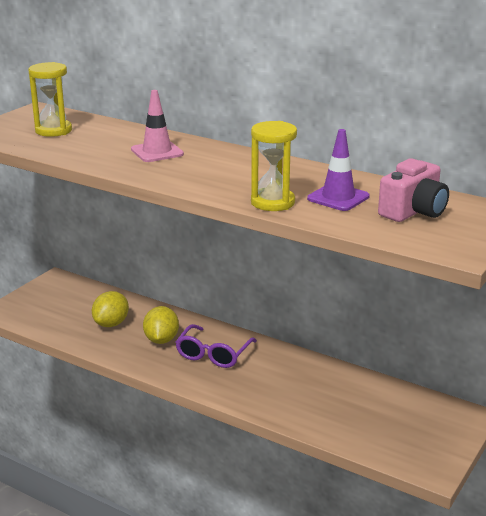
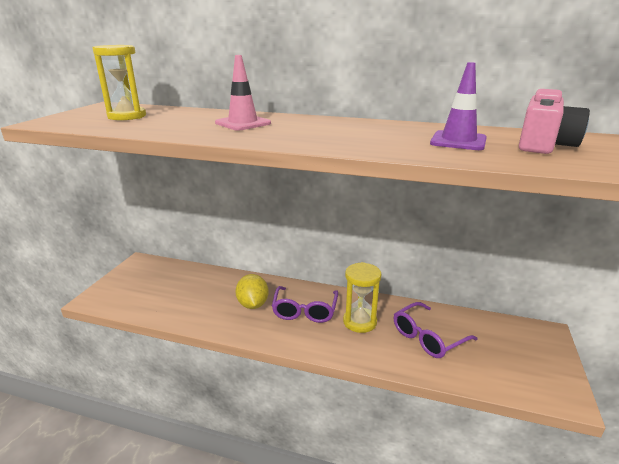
camera: 15 degrees left, 0 degrees up
yellow lemon [92,291,129,327] -> none
yellow hourglass [251,121,297,211] -> yellow hourglass moved to [343,262,382,333]
none -> purple glasses [394,302,478,358]

